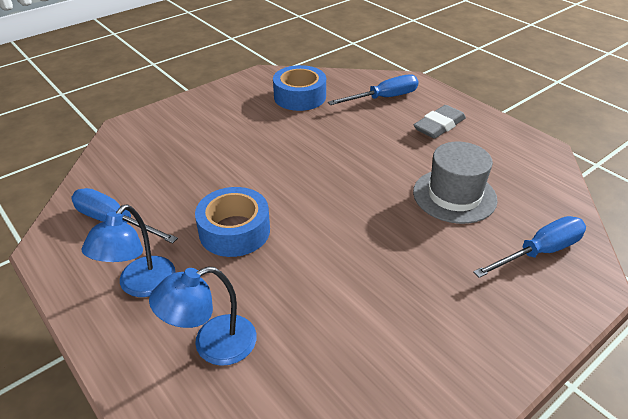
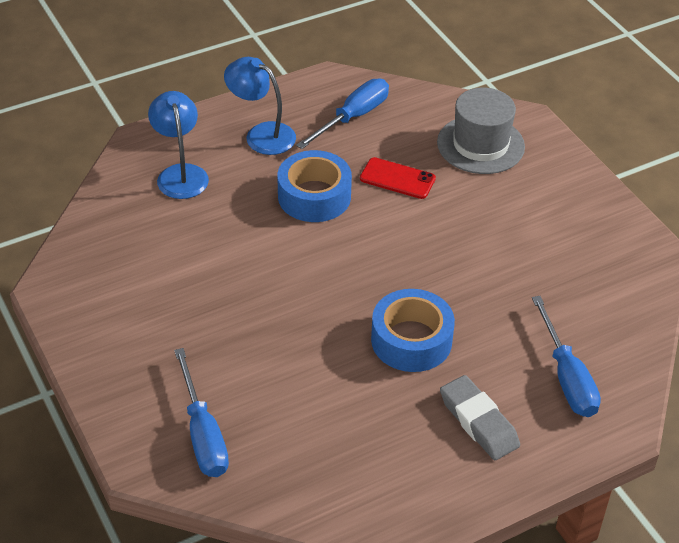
camera: 100 degrees right, 5 degrees up
blue tape [273,65,326,111] -> blue tape moved to [371,289,455,372]
grey hat [413,142,498,224] -> grey hat moved to [437,88,525,174]
none -> red phone [360,157,436,199]

